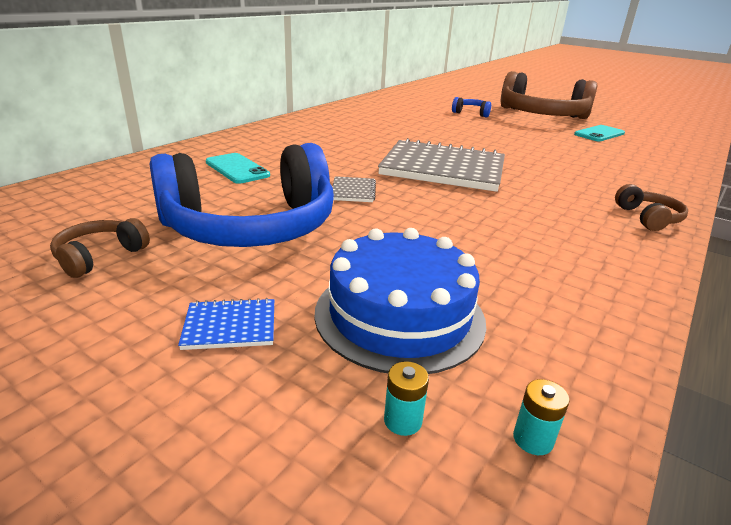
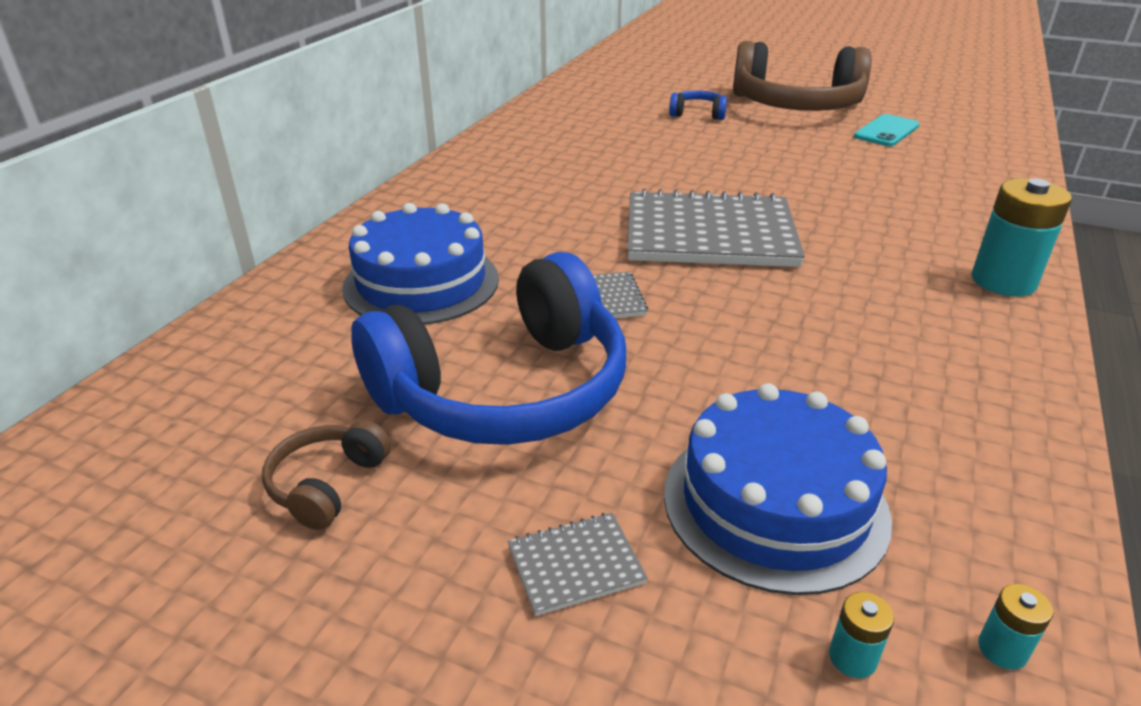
camera: 10 degrees left, 5 degrees up
blue notebook [178,298,274,350] -> grey notebook [508,513,648,616]
turquoise phone [206,153,270,184] -> blue cake [342,203,499,325]
brown headphones [615,184,688,231] -> turquoise battery [972,178,1072,296]

